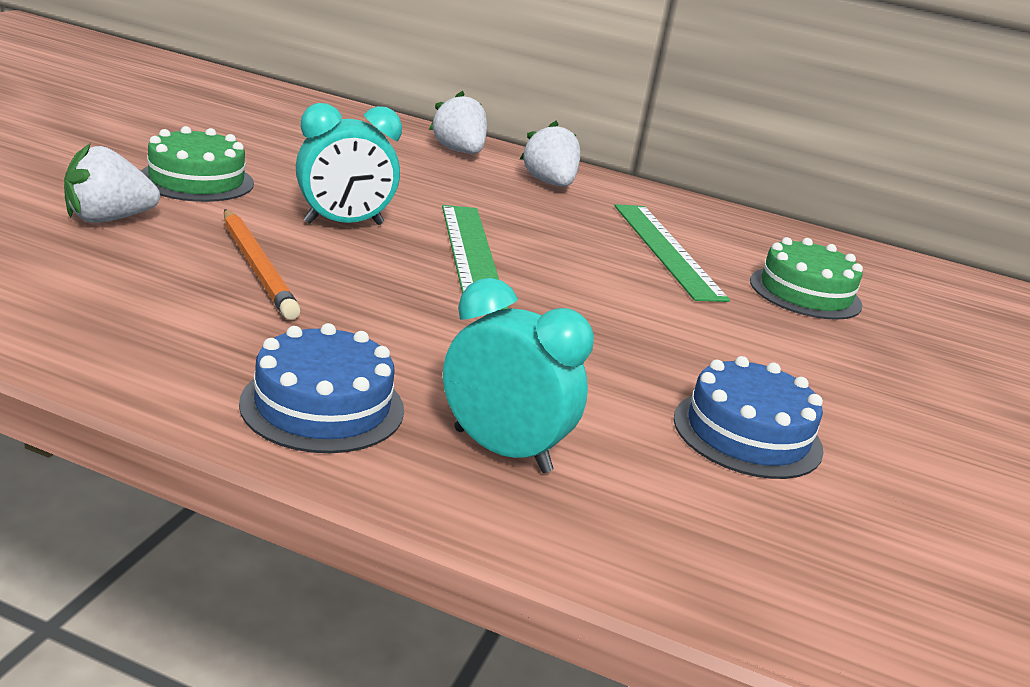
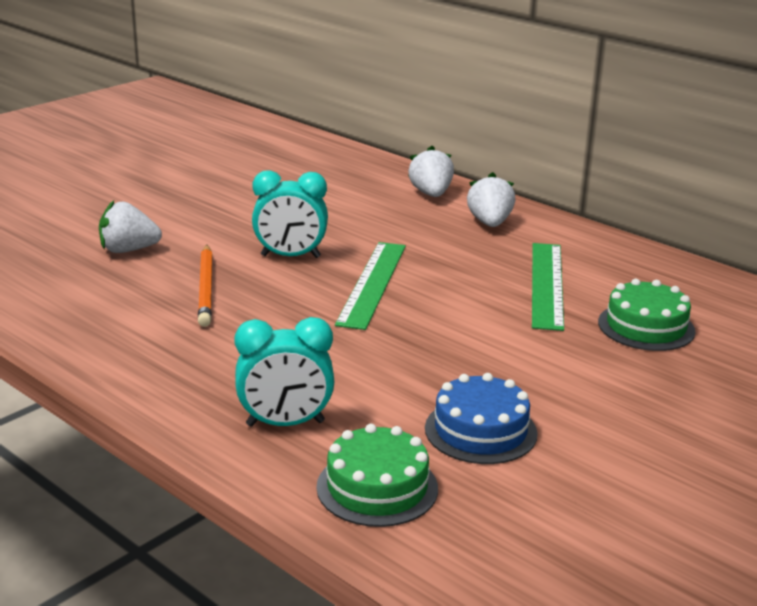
camera: 25 degrees right, 0 degrees up
green cake [141,126,254,202] -> green cake moved to [316,424,438,527]
blue cake [239,323,404,453] -> none
turquoise clock [443,278,594,473] -> turquoise clock turned 120 degrees clockwise [235,317,334,427]

